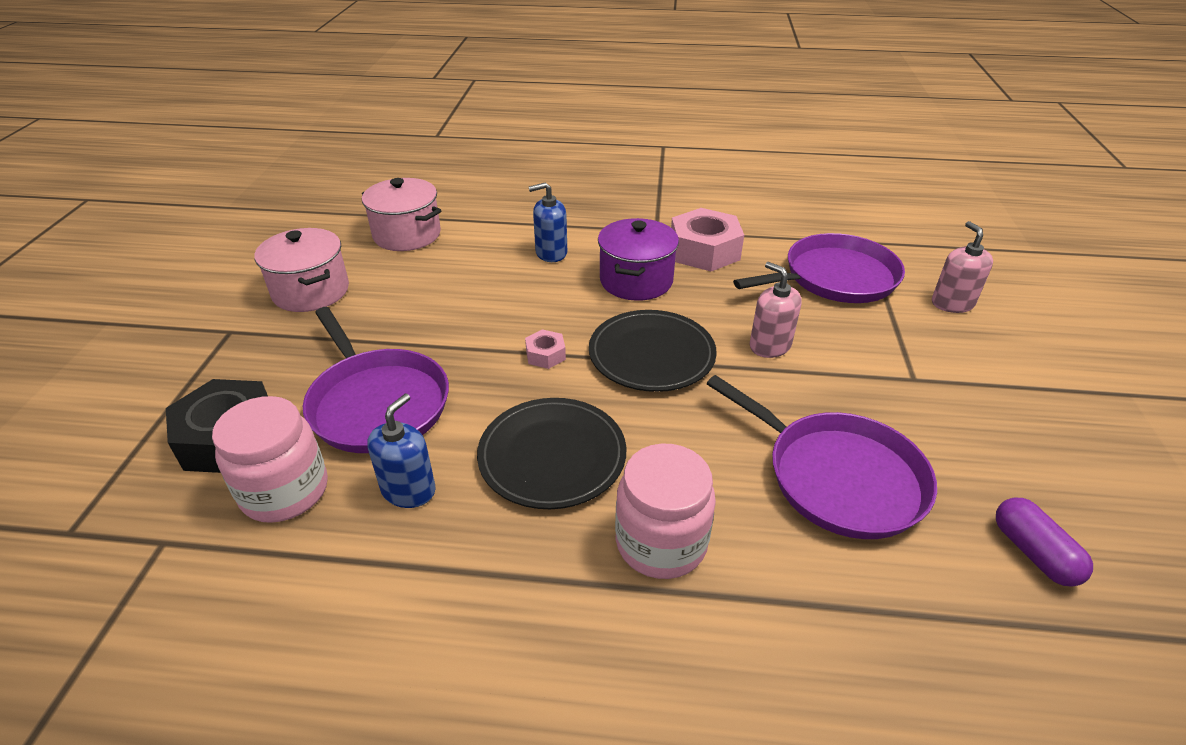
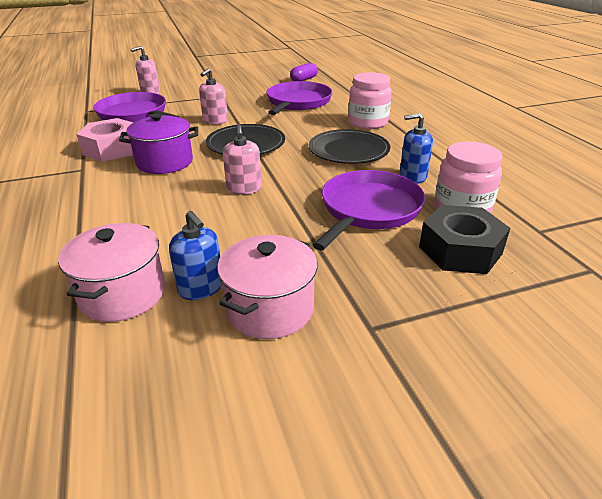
camera: 115 degrees left, 5 degrees down
pink nut [525,329,566,369] -> none
blue soap dispenser [529,182,567,262] -> blue soap dispenser moved to [169,211,222,300]
none -> pink soap dispenser [223,125,262,195]

